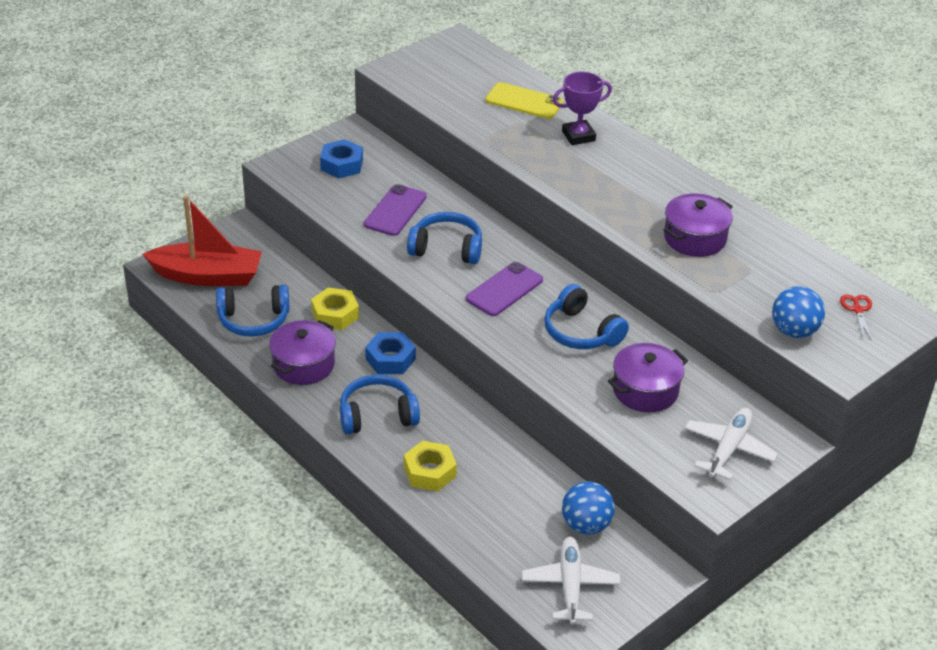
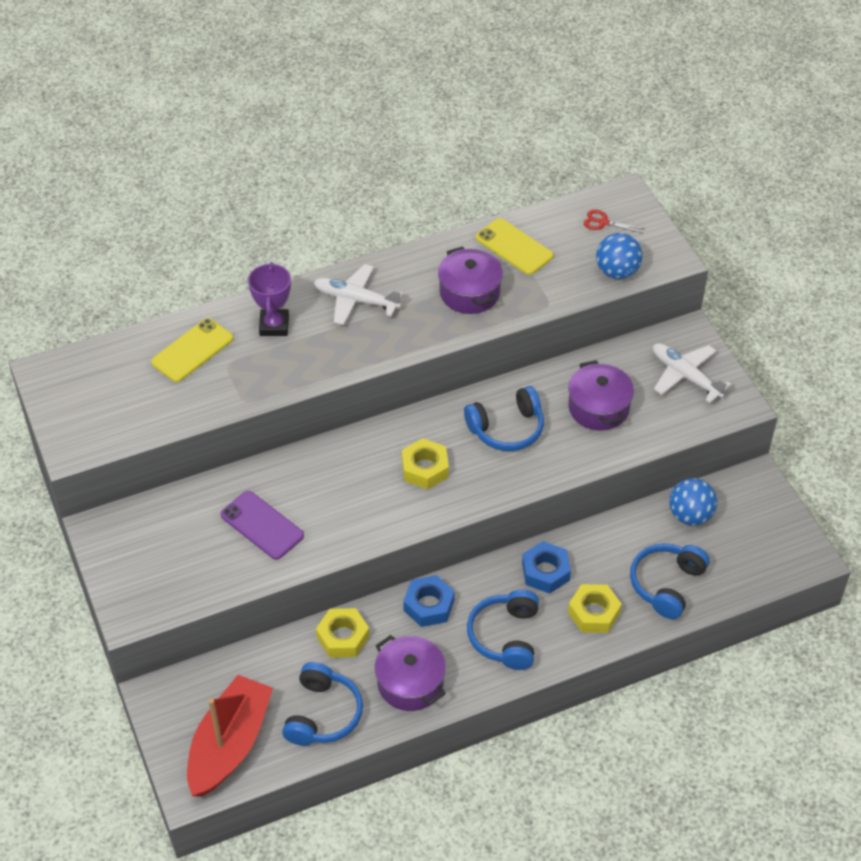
camera: 70 degrees left, 10 degrees up
blue nut [320,139,363,178] -> blue nut moved to [522,541,571,594]
blue headphones [407,212,482,264] -> blue headphones moved to [630,543,710,619]
purple phone [466,262,543,316] -> yellow nut [402,438,449,489]
white plane [522,537,620,625] -> white plane moved to [314,264,403,325]
none -> yellow phone [476,218,554,275]

